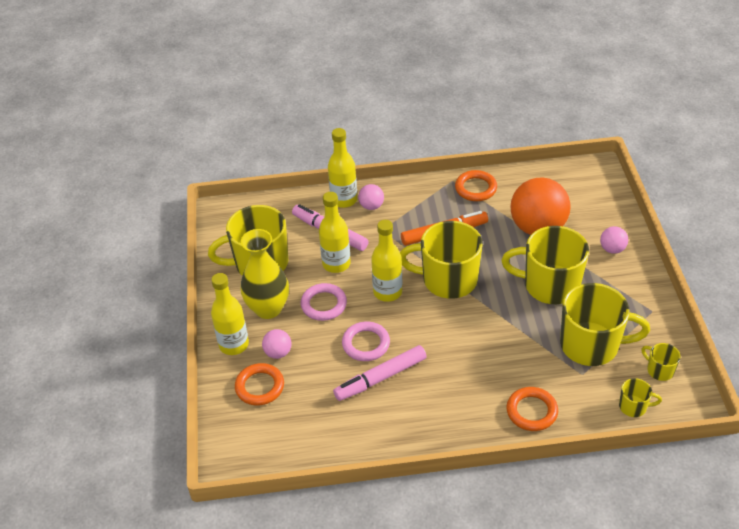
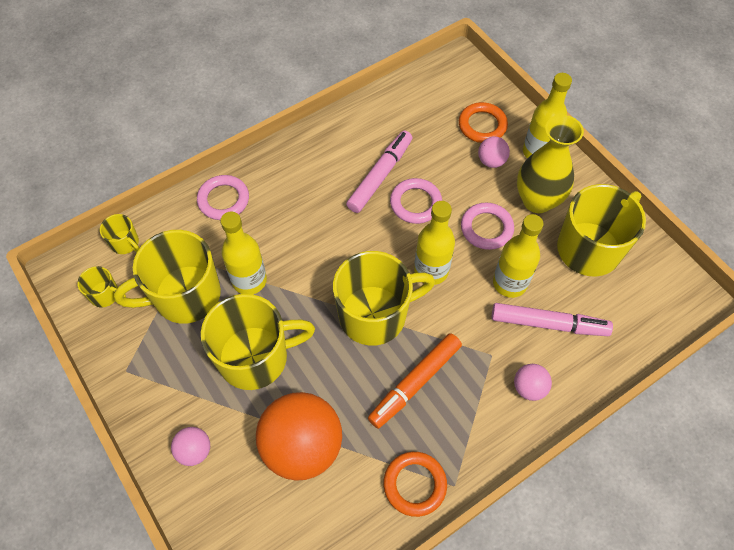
camera: 150 degrees right, 15 degrees up
yellow bottle [328,128,357,208] -> yellow bottle moved to [220,212,267,294]
orange ring [506,387,558,431] -> pink ring [197,175,249,220]
yellow mug [619,378,662,417] -> yellow mug turned 120 degrees counterclockwise [100,214,140,254]

